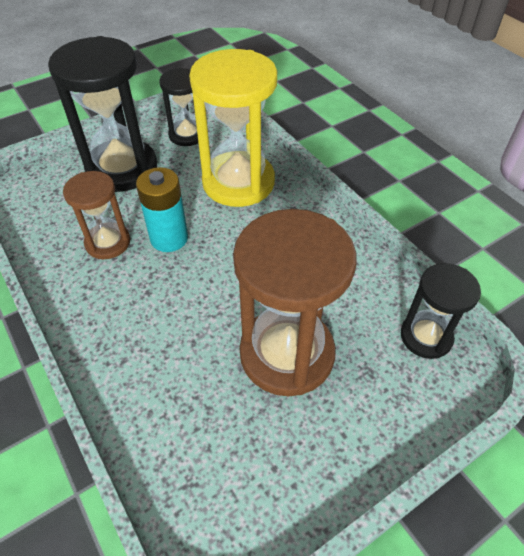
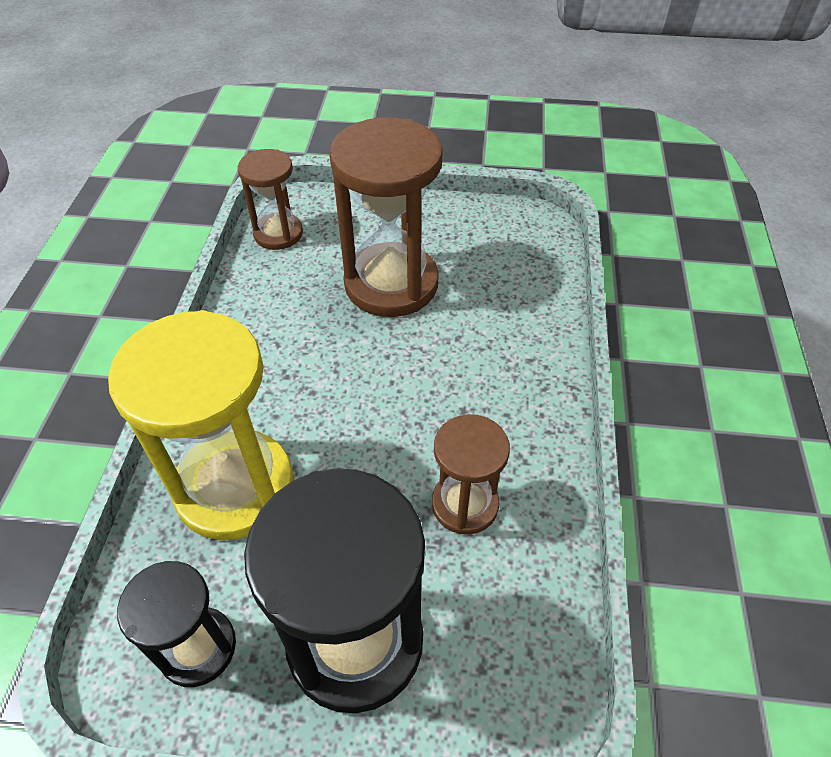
camera: 140 degrees left, 0 degrees up
turquoise battery [136,167,188,252] -> none
black hourglass [401,263,481,359] -> brown hourglass [238,149,303,250]

